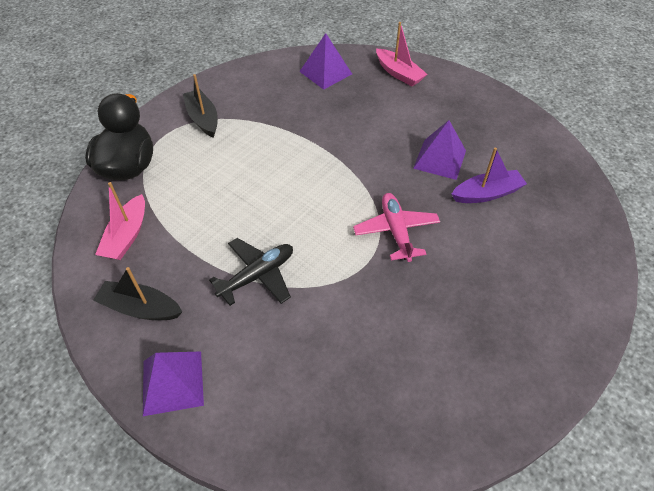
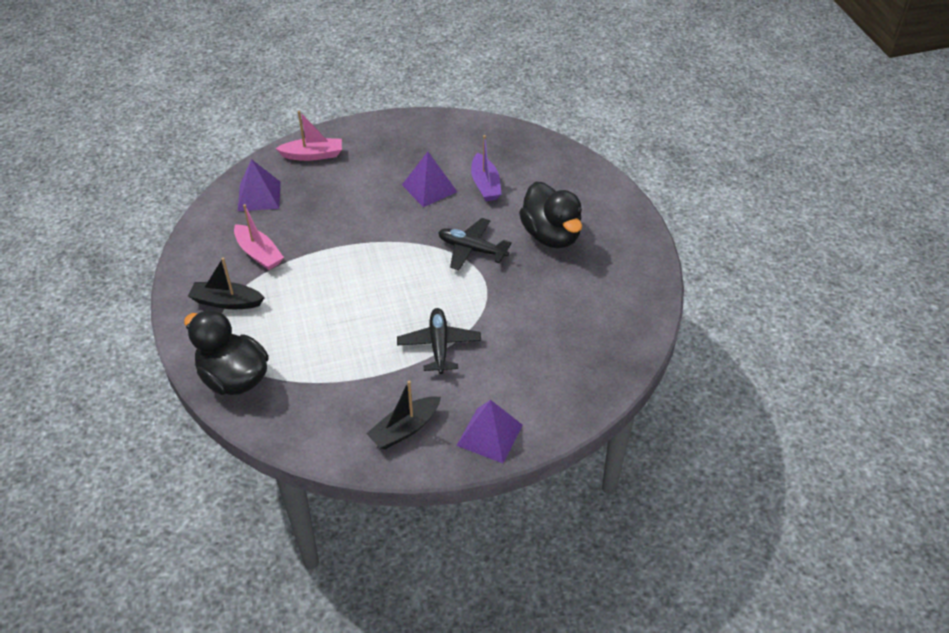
camera: 55 degrees left, 5 degrees down
pink boat [95,182,145,260] -> pink boat moved to [234,204,284,270]
pink plane [353,193,440,262] -> black plane [438,218,512,270]
purple boat [452,148,527,203] -> purple boat turned 150 degrees clockwise [471,135,502,201]
none -> black duck [519,182,582,248]

